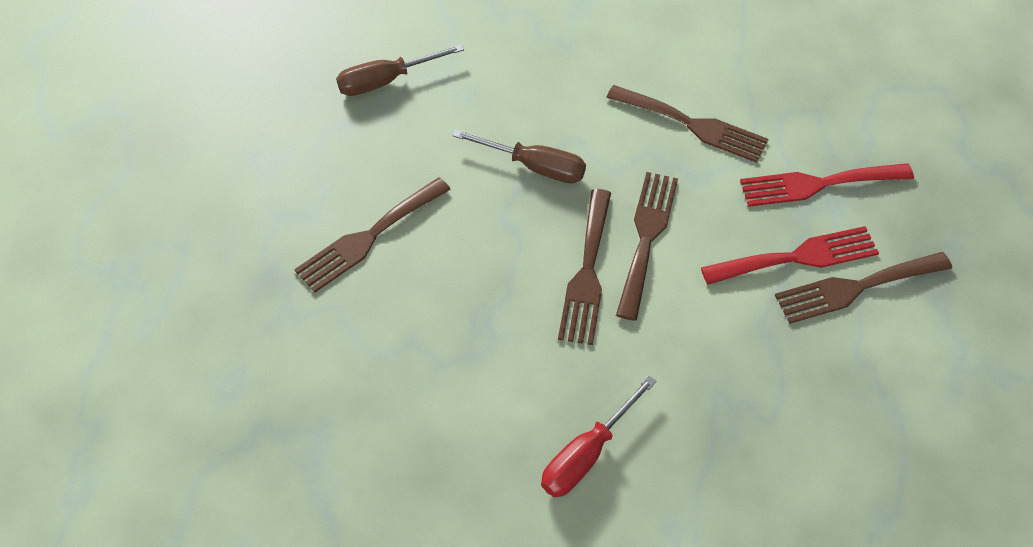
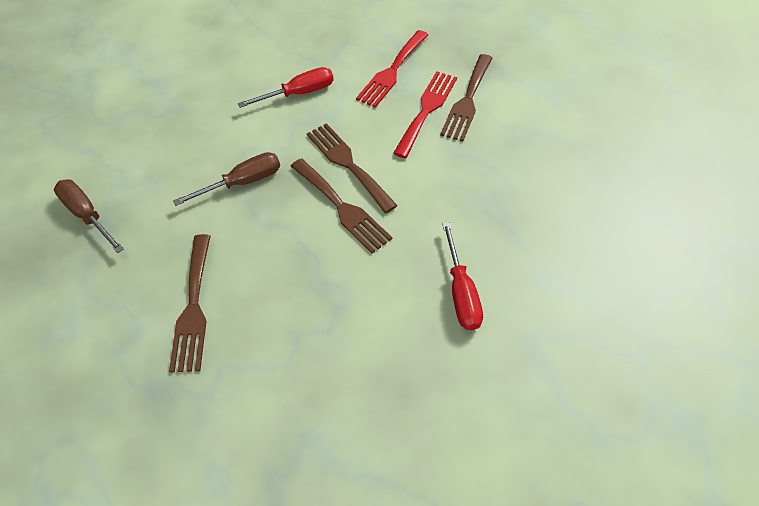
camera: 50 degrees left, 0 degrees up
brown screwdriver [336,44,464,96] -> brown screwdriver turned 120 degrees clockwise [54,179,124,253]
brown fork [606,85,769,163] -> red screwdriver [238,67,334,108]

